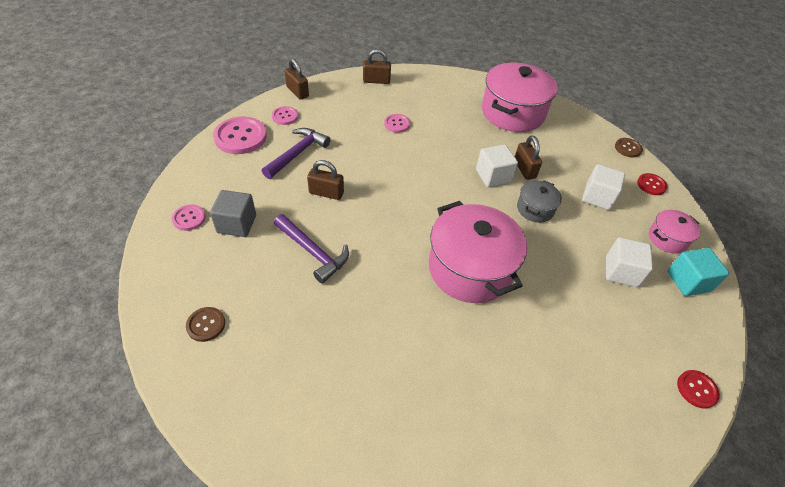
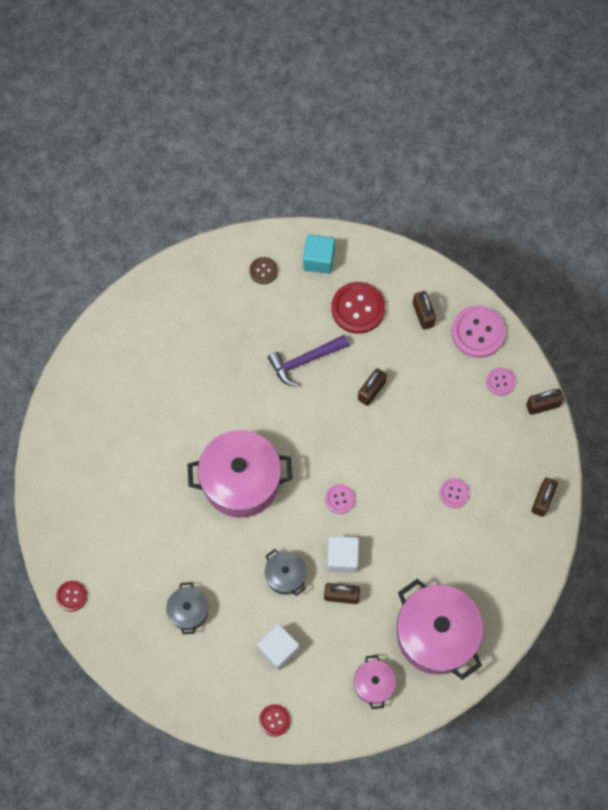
camera: 115 degrees right, 20 degrees up
pink button [172,205,206,231] -> pink button moved to [325,484,355,514]
grey cube [210,190,256,237] -> red button [331,282,385,334]
purple hammer [262,128,331,179] -> none
white cube [606,237,653,287] -> grey pot [166,582,208,634]
brown button [615,138,643,157] -> none
pink pot [649,210,700,254] -> pink pot moved to [354,655,396,709]
turquoise cube [667,248,729,296] -> turquoise cube moved to [303,234,335,274]
none -> brown padlock [413,291,436,330]

